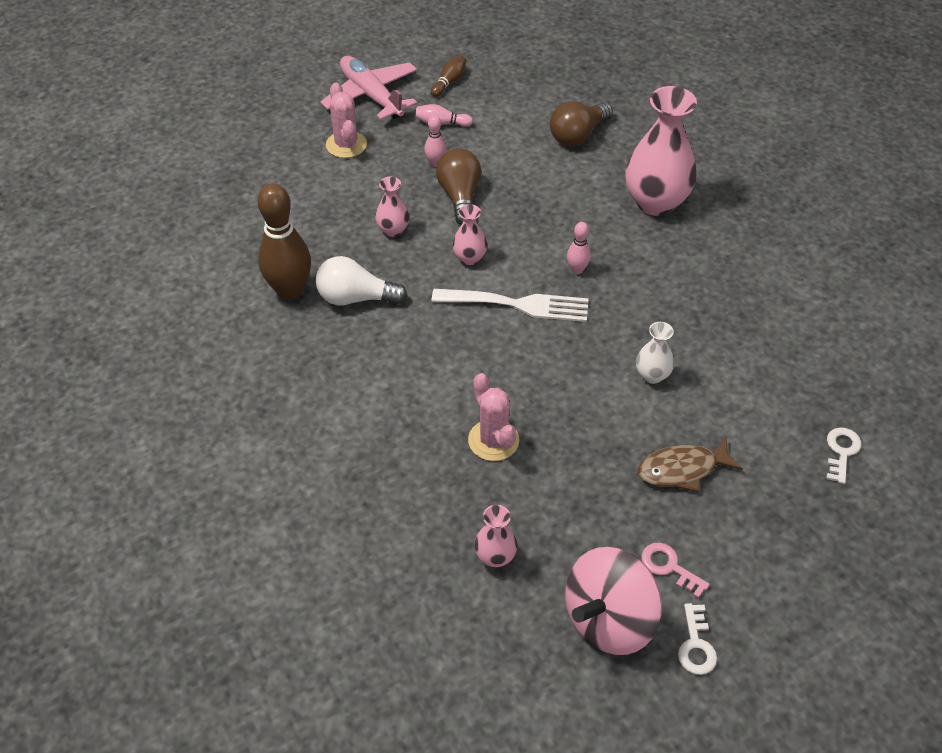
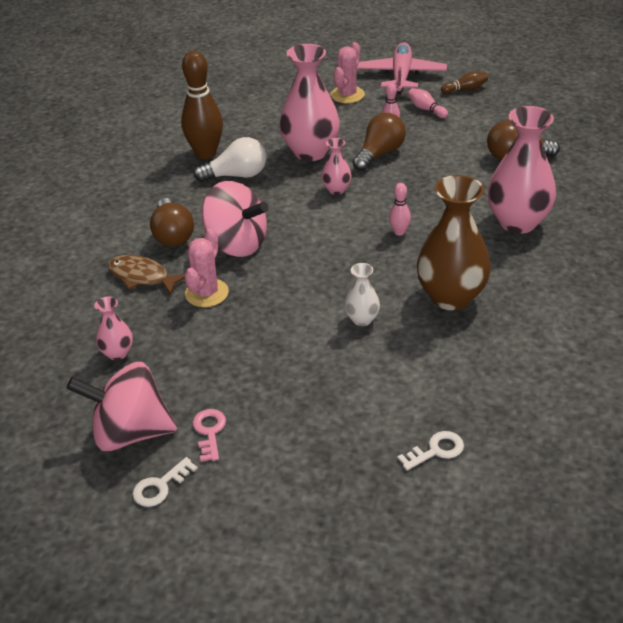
camera: 45 degrees right, 10 degrees down
white light bulb [316,256,407,306] -> white light bulb turned 120 degrees clockwise [194,137,266,182]
pink vase [375,176,410,237] -> pink vase [279,44,340,161], size x2.08
white fork [432,289,589,322] -> none
brown fish [638,437,743,492] -> brown fish moved to [108,255,185,295]
none -> brown light bulb [150,198,194,247]
none -> pink spinning top [202,181,269,257]
none -> brown vase [417,175,491,310]

